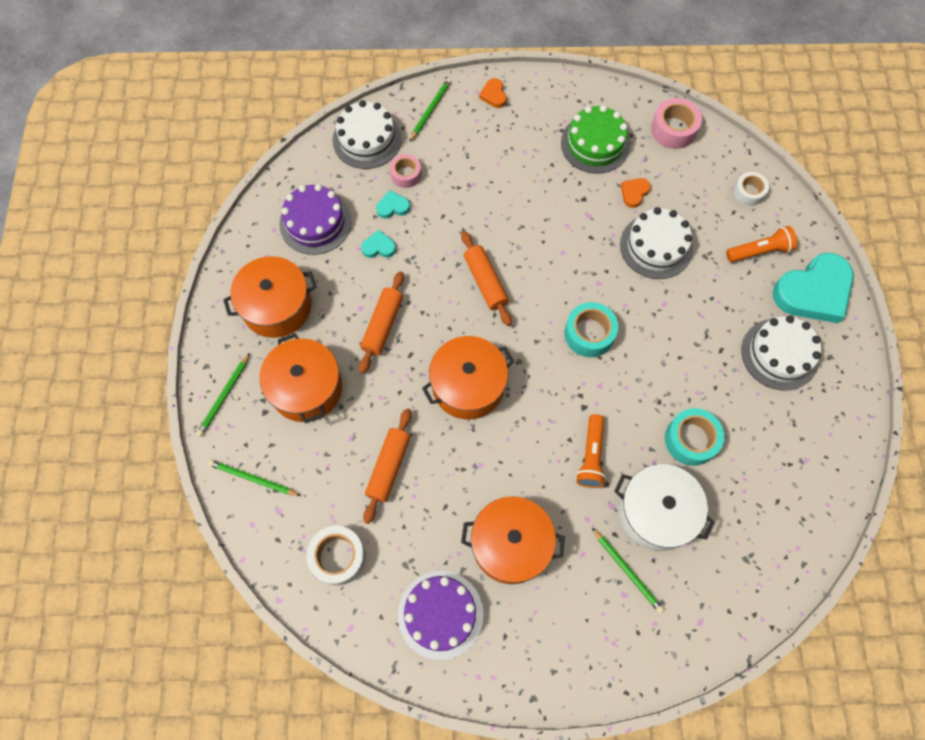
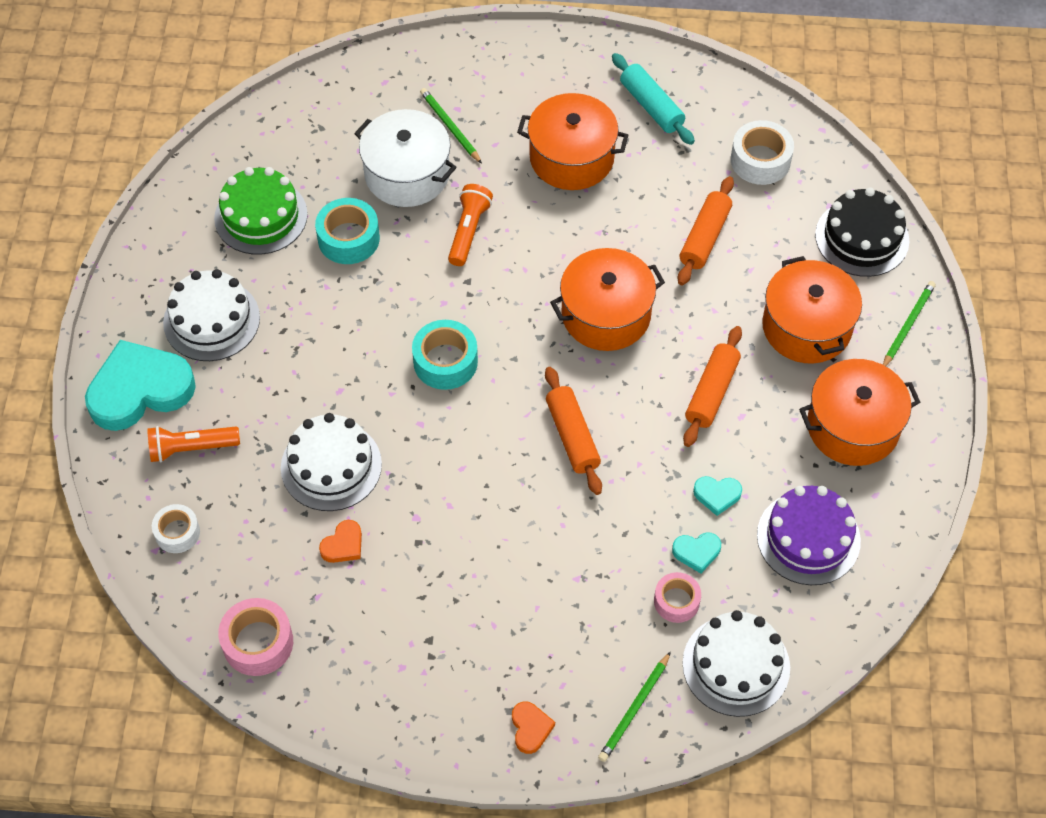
camera: 175 degrees left, 10 degrees down
green pencil [208,460,301,496] -> black cake [815,187,909,277]
purple cake [398,571,484,660] -> turquoise rolling pin [612,53,695,145]
green cake [561,105,630,174] -> green cake moved to [214,167,308,255]

